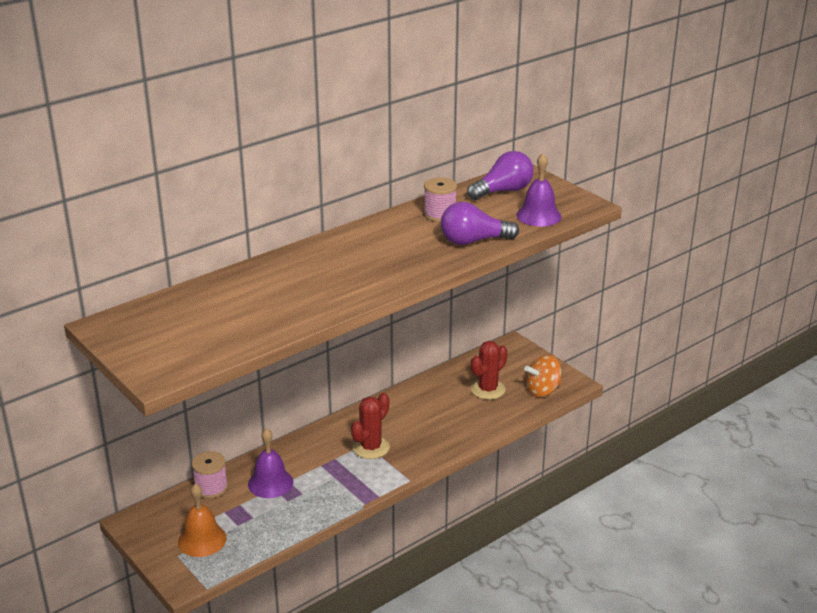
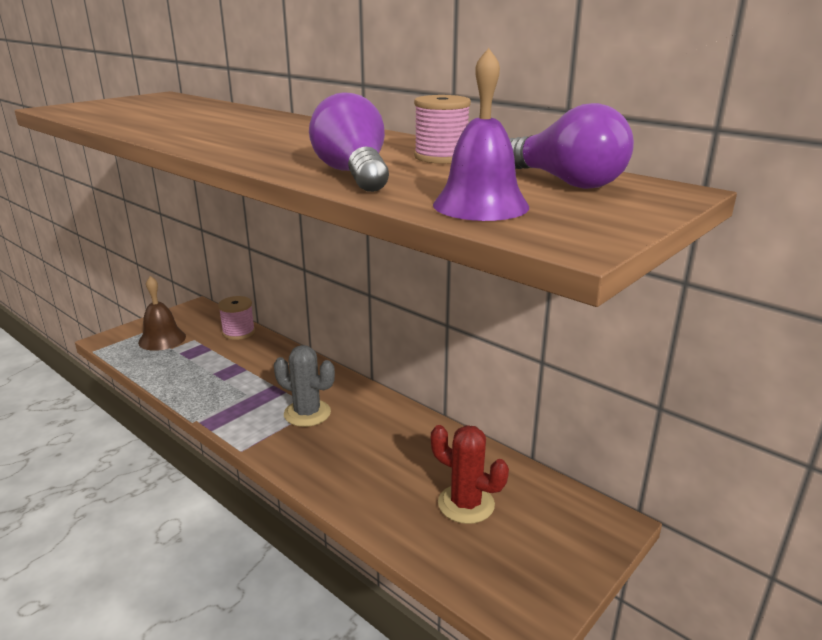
camera: 80 degrees right, 5 degrees down
orange bell [178,483,227,557] -> brown bell [138,276,186,351]
purple bell [248,428,293,498] -> none
red cactus [351,393,390,459] -> grey cactus [274,345,335,427]
orange spinning top [524,355,562,397] -> none

